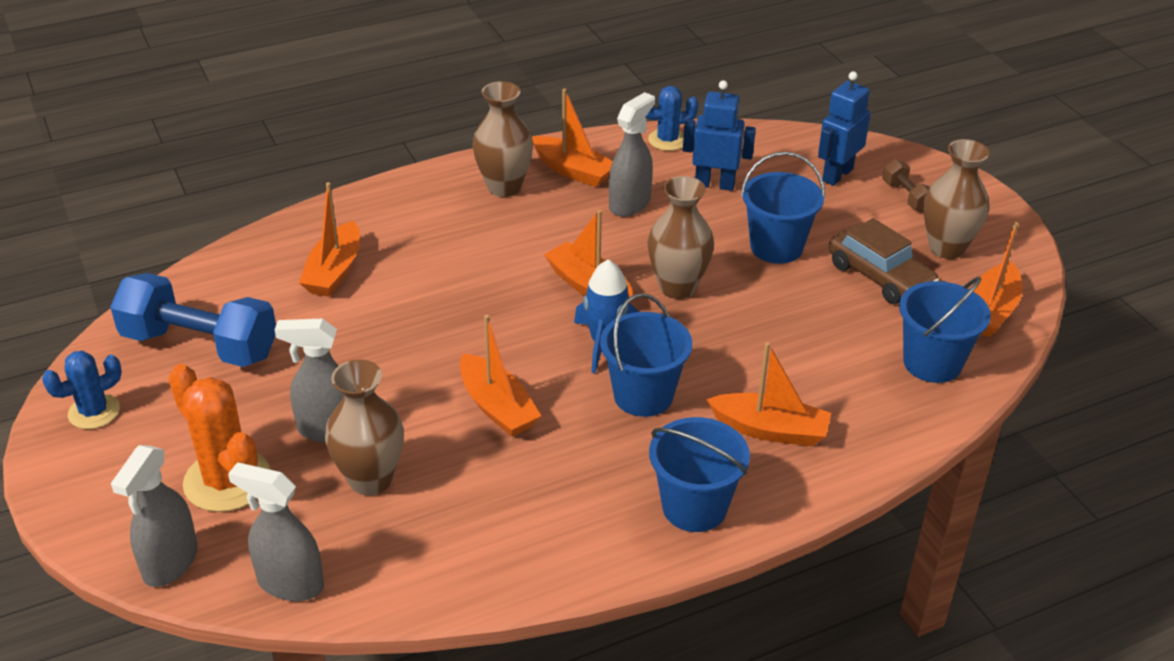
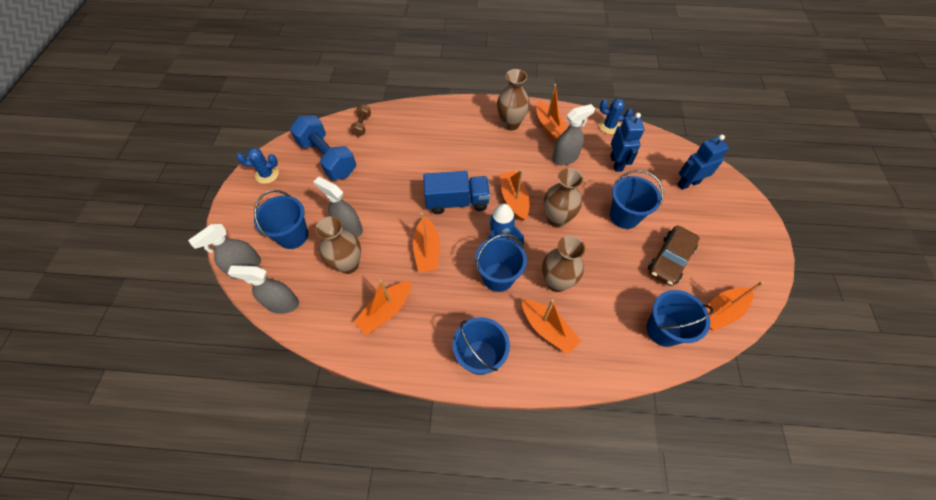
camera: 30 degrees right, 20 degrees up
orange cactus [168,364,270,512] -> blue bucket [254,190,308,249]
grey spray bottle [228,462,324,601] -> grey spray bottle turned 45 degrees counterclockwise [228,265,299,314]
orange boat [299,182,360,297] -> orange boat moved to [354,279,411,335]
blue robot [683,80,756,191] -> blue robot turned 45 degrees clockwise [610,113,645,172]
brown car [829,218,939,304] -> brown car turned 45 degrees clockwise [648,226,700,286]
brown dumbbell [882,159,930,212] -> brown dumbbell moved to [350,104,371,137]
brown vase [923,139,990,259] -> brown vase moved to [542,235,585,292]
none -> blue truck [423,171,490,214]

